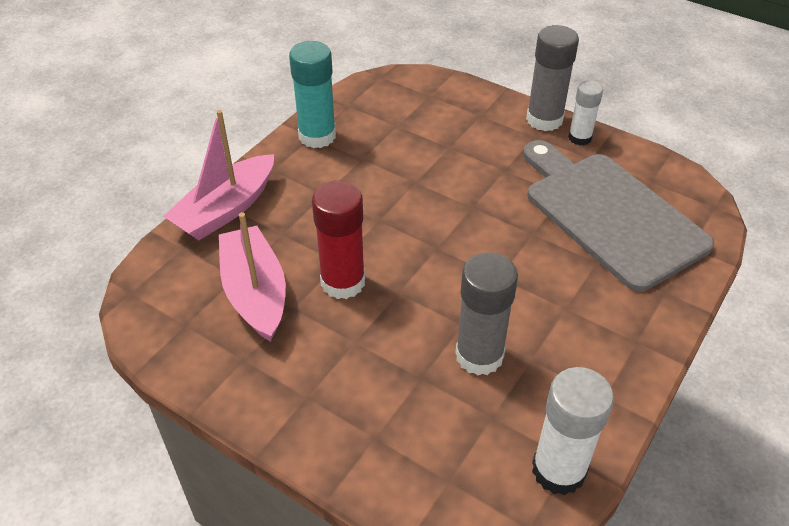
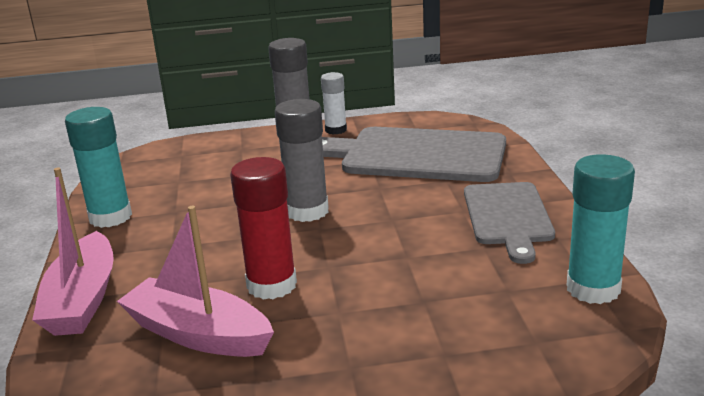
camera: 40 degrees left, 20 degrees down
grey glue stick [455,252,518,375] -> grey glue stick moved to [275,99,329,222]
white glue stick [532,367,614,495] -> turquoise glue stick [567,154,635,304]
none -> grey cutting board [464,182,555,264]

